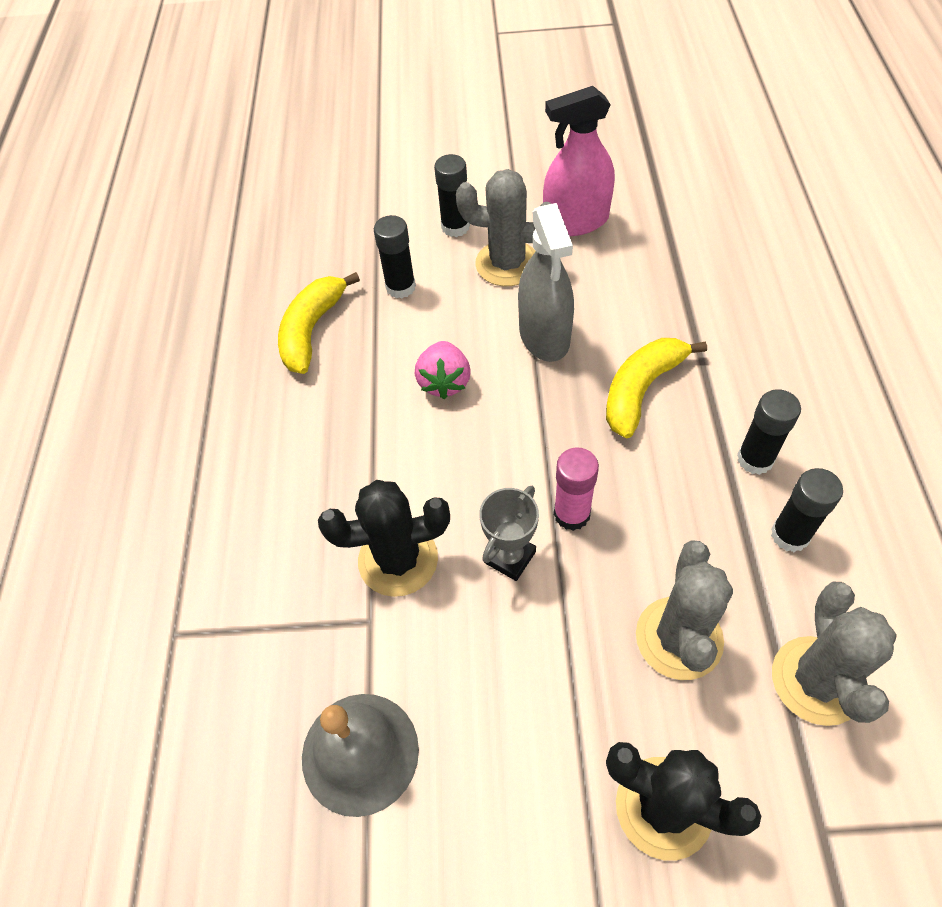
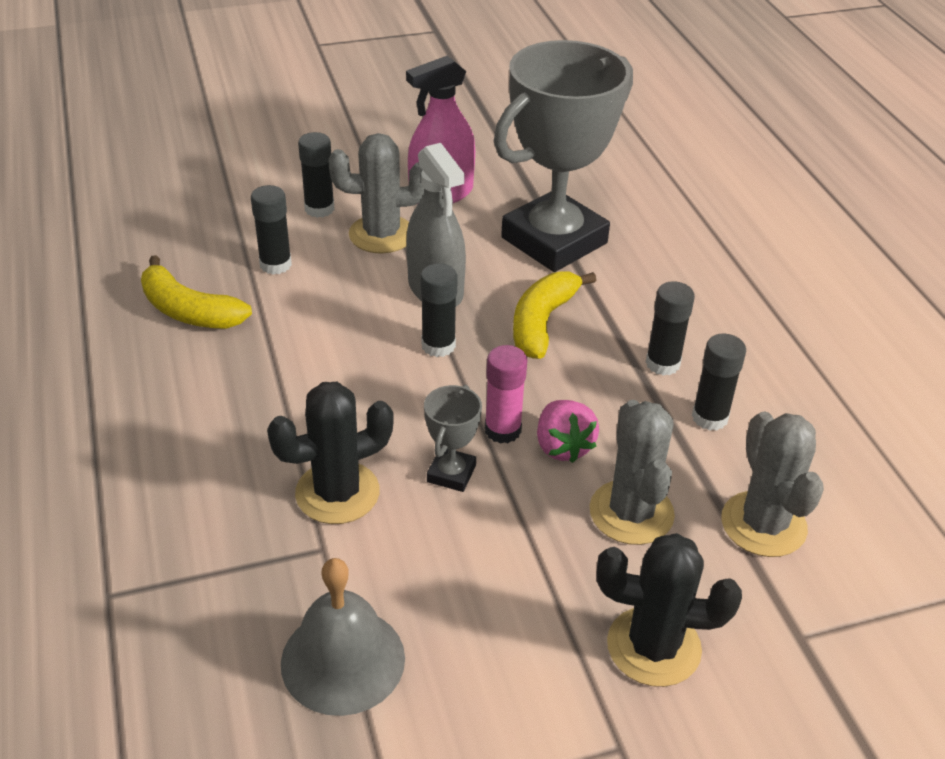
camera: 20 degrees left, 15 degrees down
yellow banana [278,272,360,374] -> yellow banana turned 60 degrees counterclockwise [141,255,252,329]
pink strawberry [415,341,471,399] -> pink strawberry moved to [537,400,599,463]
none -> black glue stick [421,263,458,357]
none -> grey trophy [494,40,633,272]

